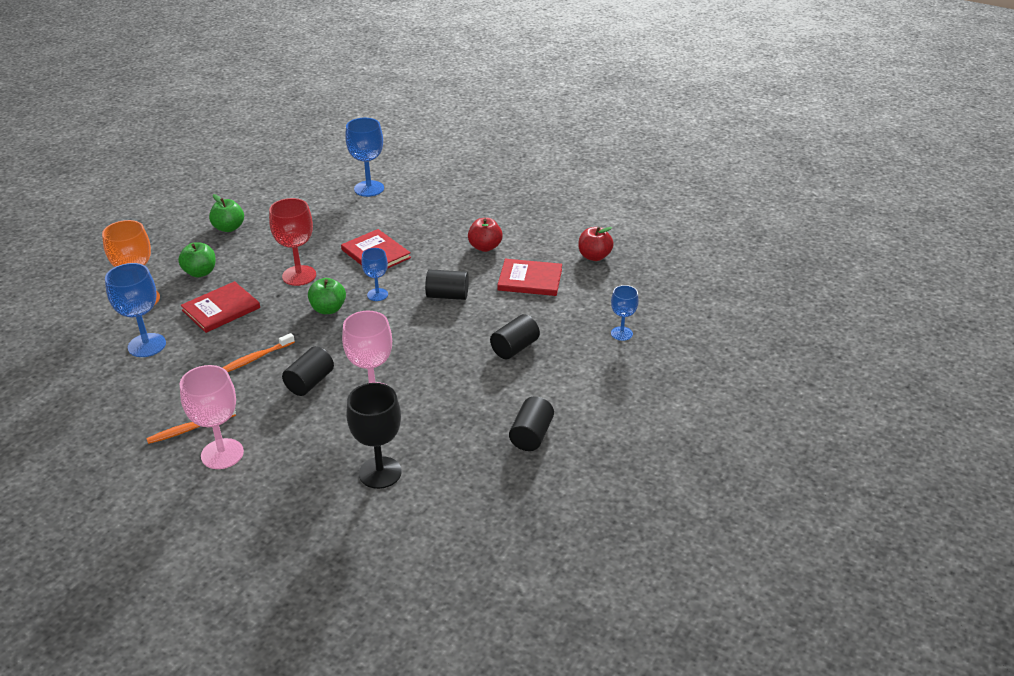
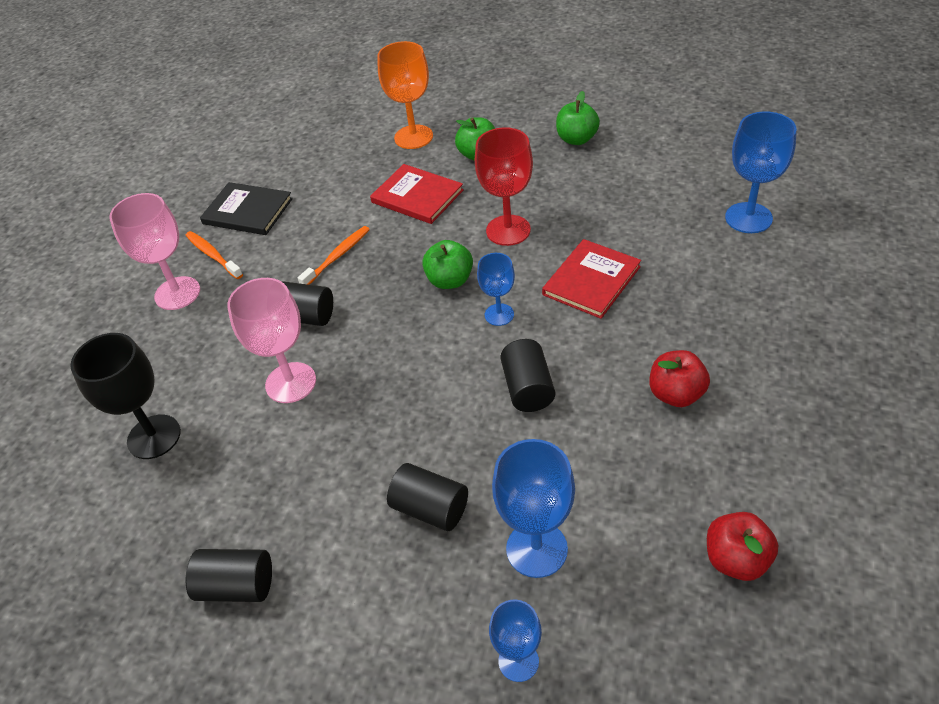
camera: 80 degrees right, 10 degrees up
blue goblet [105,263,166,357] -> blue goblet moved to [492,439,575,578]
orange toothbrush [223,333,295,372] -> orange toothbrush turned 90 degrees clockwise [298,226,370,285]
red book [497,259,562,296] -> none
none -> black book [200,182,293,235]

